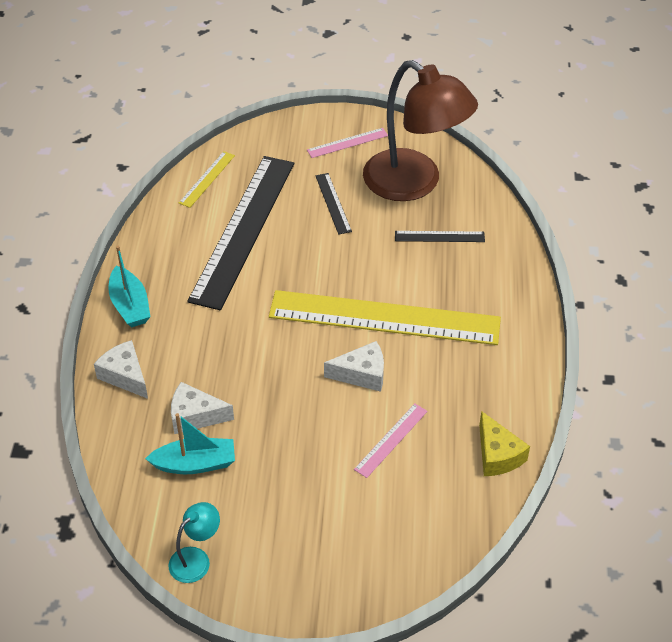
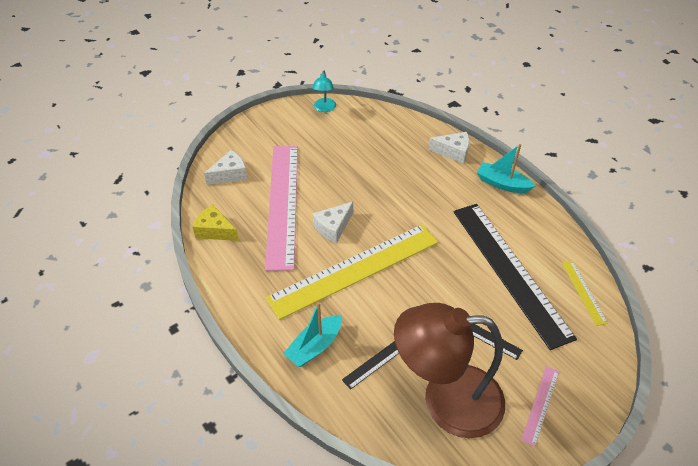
camera: 140 degrees right, 0 degrees up
turquoise boat [145,413,235,474] -> turquoise boat moved to [283,302,342,367]
white cheese [171,382,234,434] -> white cheese moved to [204,150,248,185]
pink ruler [354,403,428,478] -> pink ruler [265,146,298,271], size x2.42

